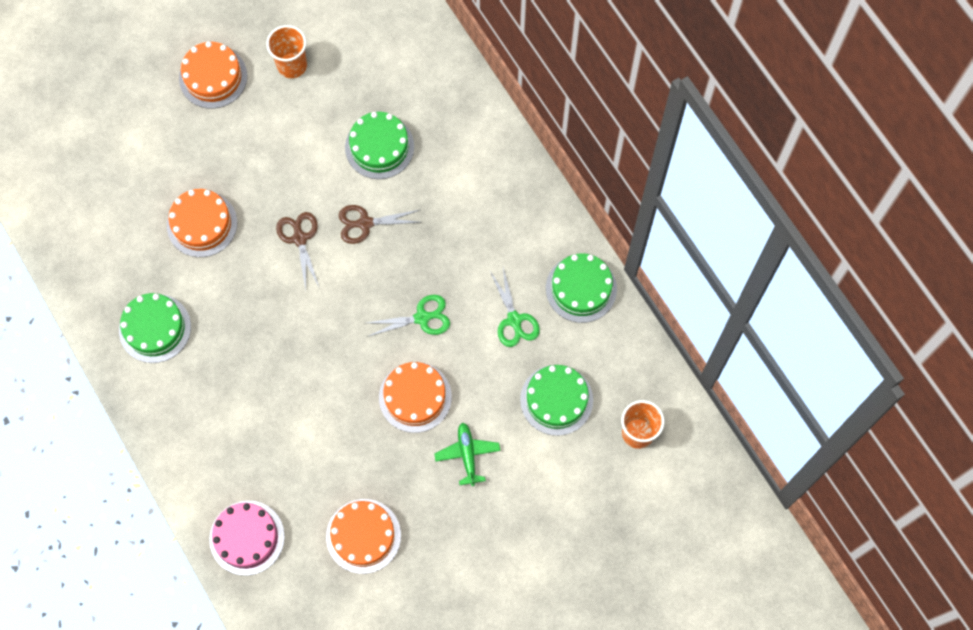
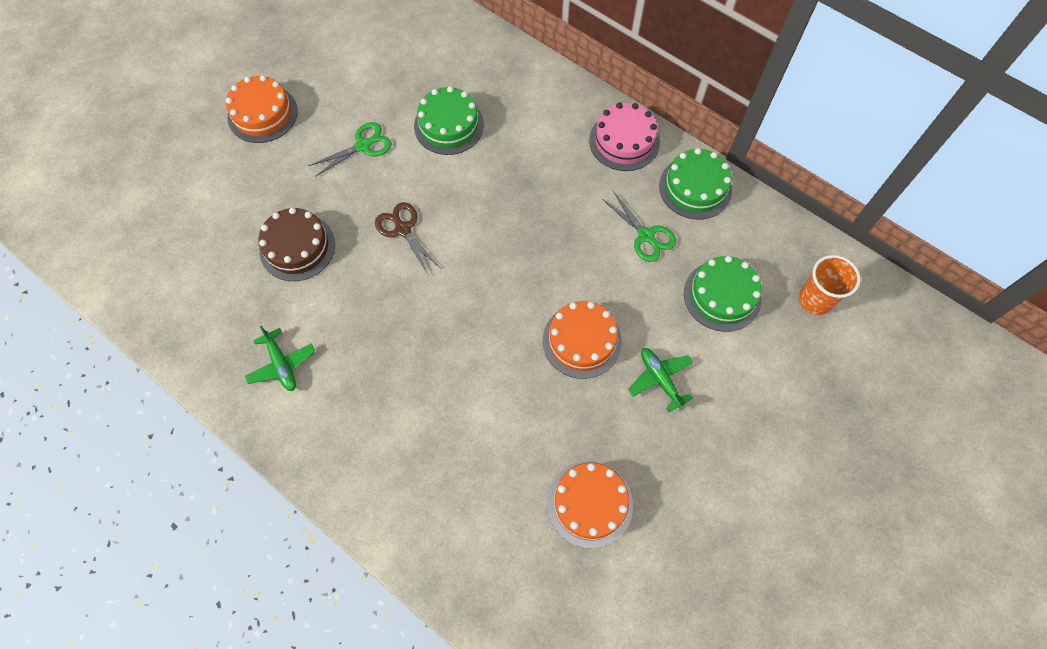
camera: 20 degrees left, 5 degrees down
green cake [119,293,191,363] -> green plane [245,326,315,391]
orange cake [167,189,237,257] -> brown cake [258,207,335,281]
pink cake [209,501,285,576] -> pink cake moved to [589,103,660,171]
orange cup [266,25,307,78] -> none
brown scissors [339,205,420,244] -> none
green scissors [367,295,450,337] -> green scissors moved to [308,122,392,177]

